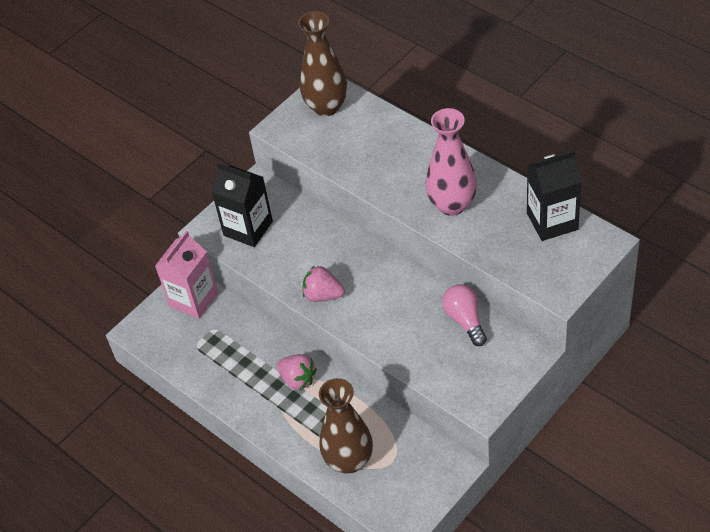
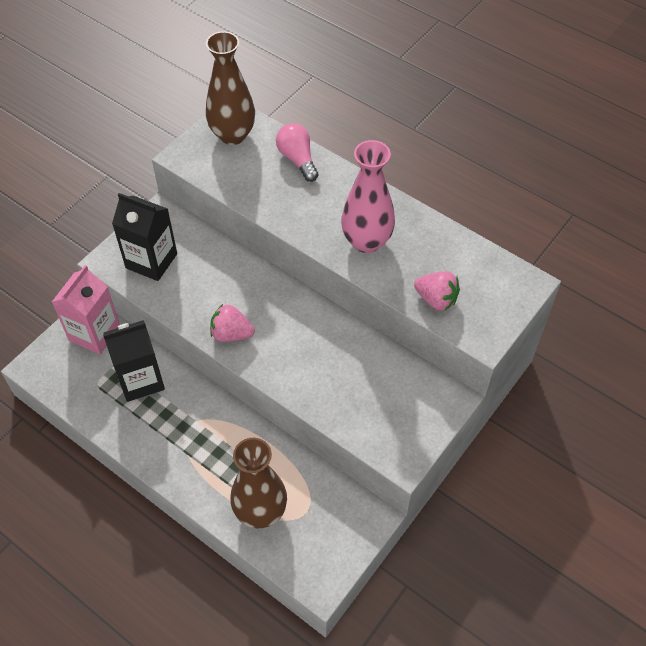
camera: 10 degrees left, 5 degrees up
pink strawberry [276,354,317,390] -> pink strawberry moved to [414,271,460,311]
pink light bulb [442,284,487,346] -> pink light bulb moved to [276,123,318,182]
black carton [527,150,582,241] -> black carton moved to [103,320,165,402]

